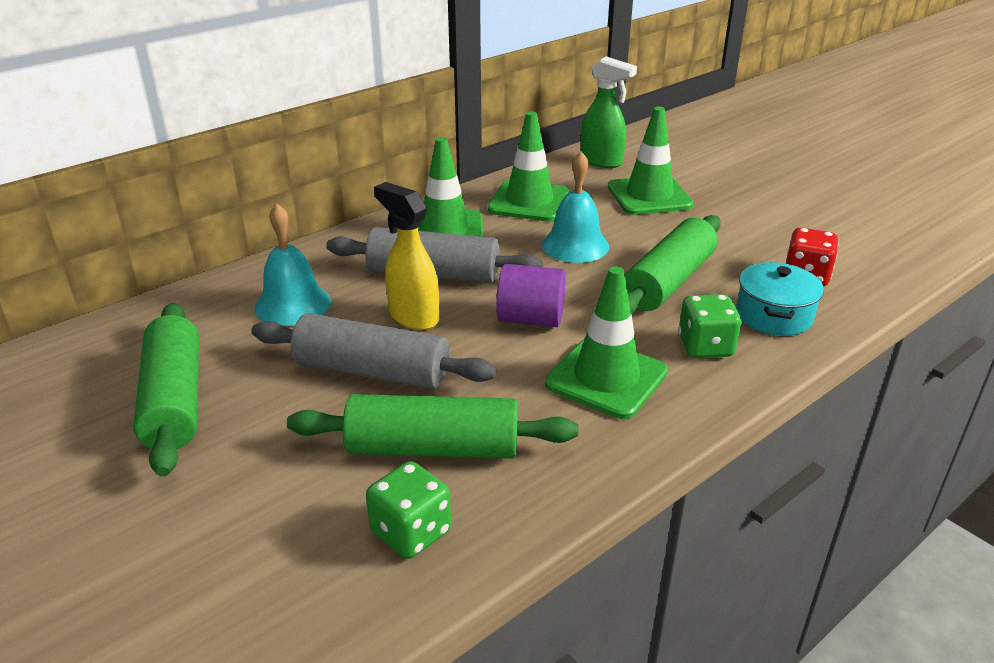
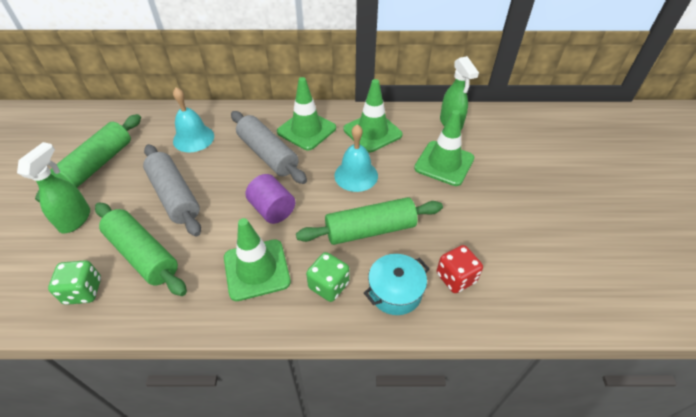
camera: 40 degrees right, 15 degrees up
yellow spray bottle [374,182,439,330] -> none
none -> green spray bottle [17,142,90,234]

